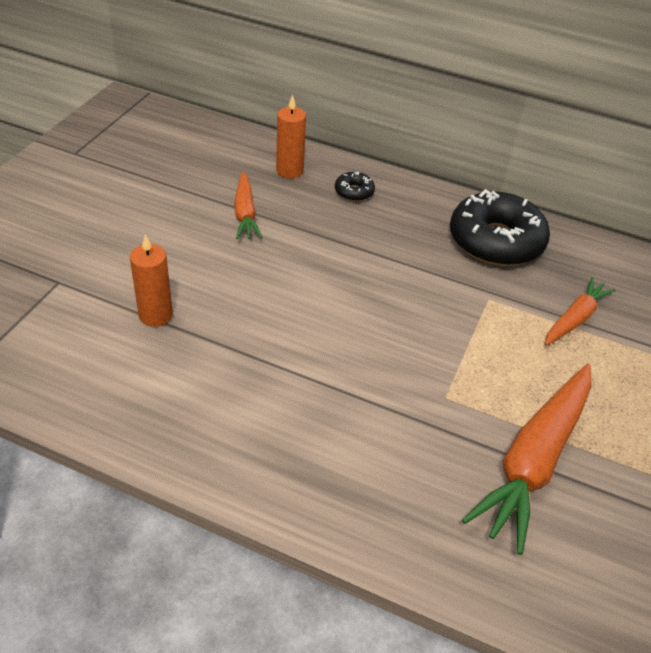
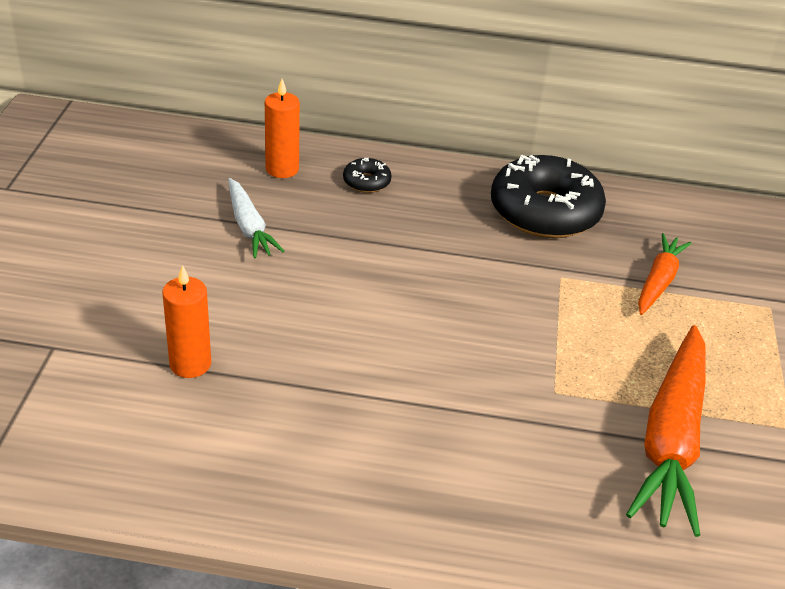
camera: 15 degrees left, 5 degrees down
orange carrot [234,171,263,239] -> white carrot [228,178,284,258]

